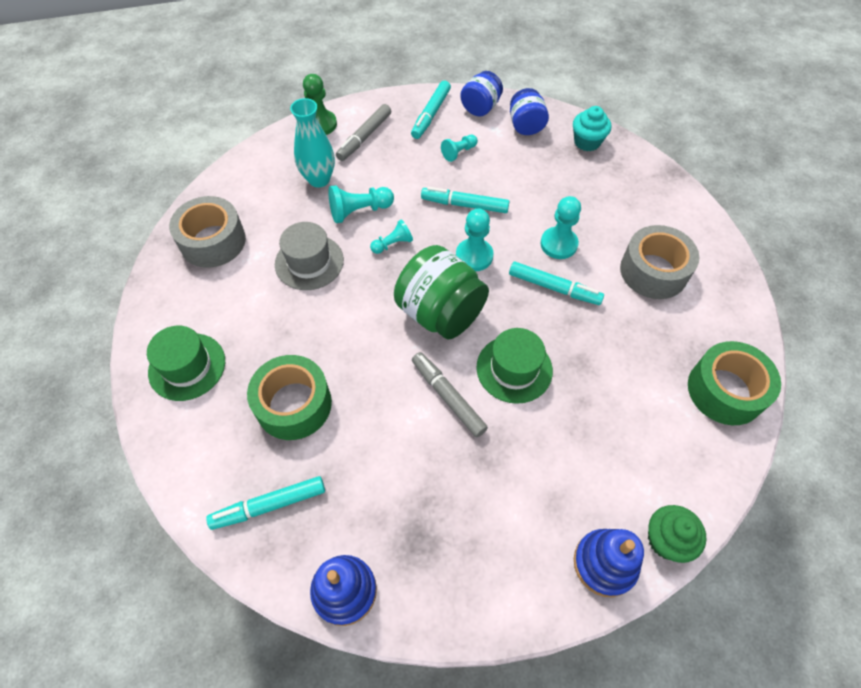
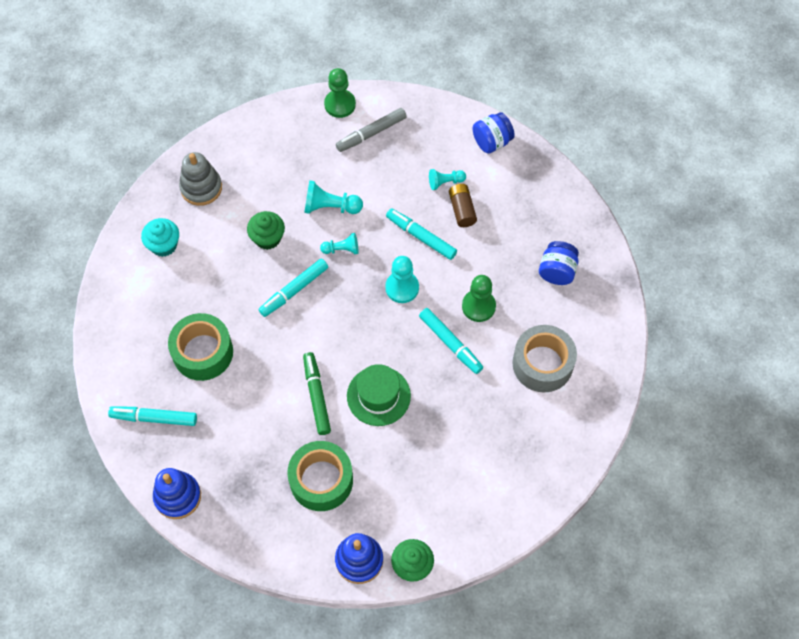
camera: 25 degrees right, 5 degrees up
green hat [147,326,225,401] -> none
grey tape [169,196,246,268] -> grey stacking toy [179,152,222,206]
grey hat [275,222,344,290] -> green cupcake [247,211,285,250]
turquoise vase [290,98,335,188] -> none
green jar [394,245,489,340] -> none
turquoise marker [411,80,451,139] -> turquoise marker moved to [259,259,328,317]
grey marker [412,352,488,437] -> green marker [303,352,331,435]
blue jar [510,88,549,135] -> blue jar moved to [539,241,579,285]
turquoise pawn [540,196,581,259] -> green pawn [462,275,496,322]
turquoise cupcake [573,106,611,151] -> turquoise cupcake moved to [141,218,179,257]
green tape [688,341,781,425] -> green tape moved to [287,441,353,511]
none -> brown battery [449,184,477,227]

